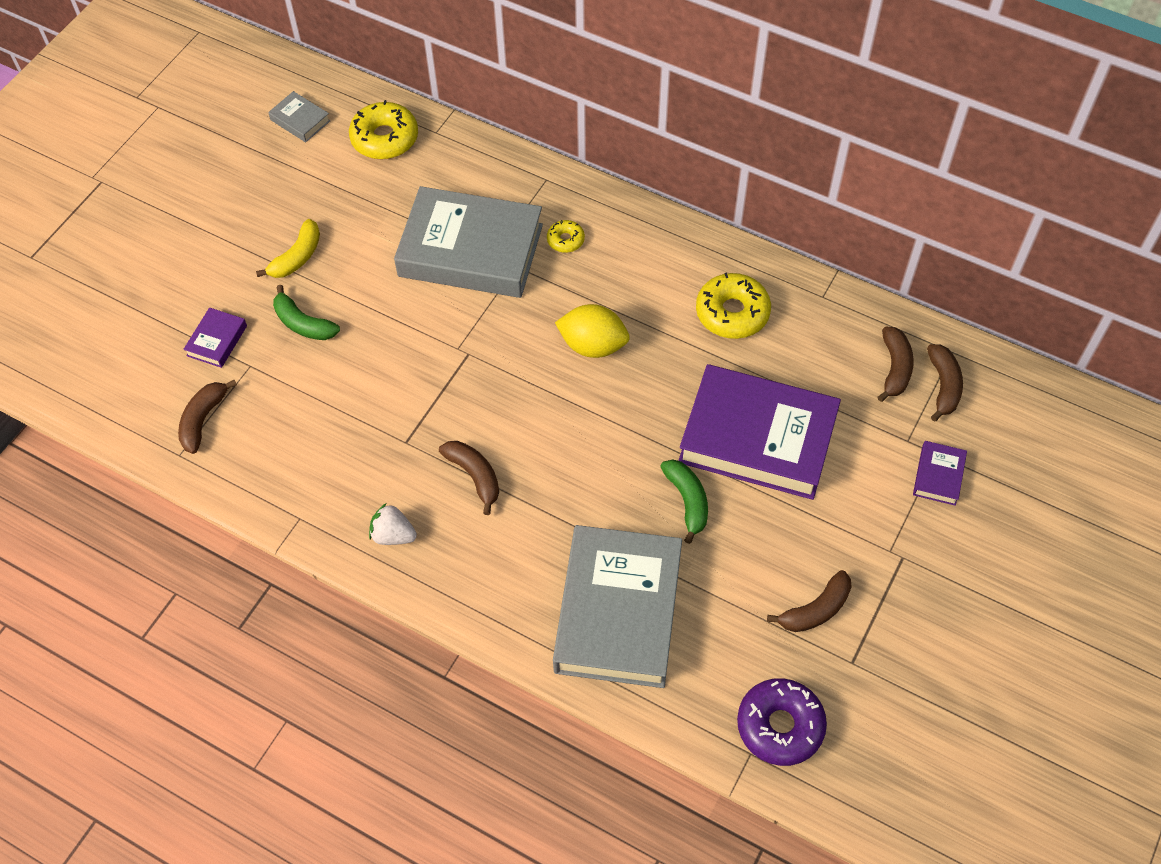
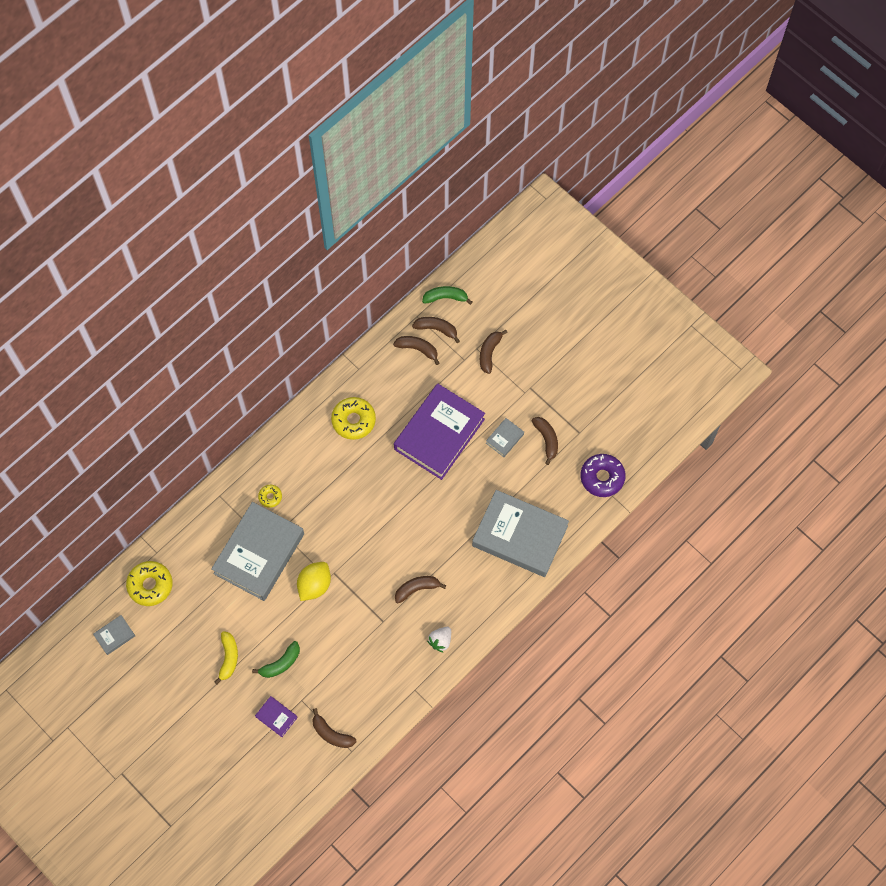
camera: 75 degrees left, 10 degrees up
yellow banana [256,219,320,278] -> yellow banana turned 45 degrees clockwise [214,631,238,684]
yellow lemon [555,304,630,358] -> yellow lemon moved to [297,562,331,601]
green banana [660,459,708,544] -> green banana moved to [422,286,472,305]
purple book [913,441,967,506] -> brown banana [480,330,508,374]
none -> grey book [486,418,524,457]

